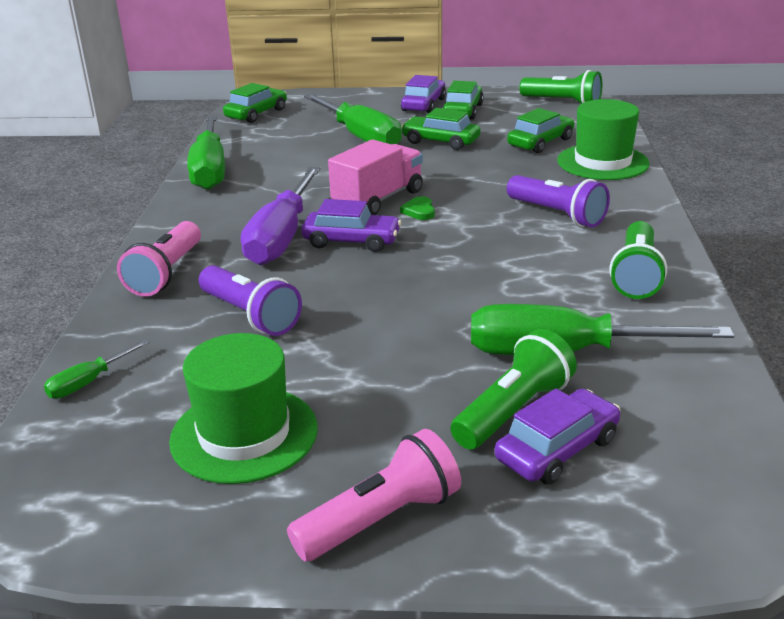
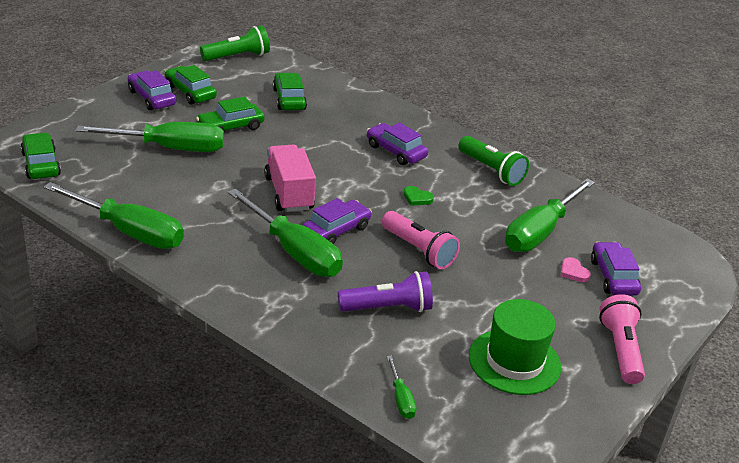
camera: 60 degrees left, 5 degrees up
pink flashlight [117,221,201,297] -> pink flashlight moved to [382,211,460,269]
purple screwdriver [241,167,320,265] -> green screwdriver [228,188,343,277]
green heart [400,196,435,220] -> green heart moved to [403,186,434,206]
green flashlight [450,329,577,449] -> pink heart [561,257,591,282]
purple flashlight [507,175,610,227] -> purple car [367,122,428,165]
green hat [557,99,650,180] -> none

